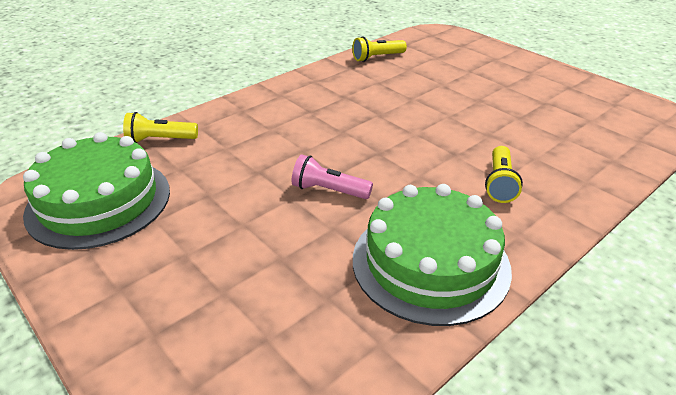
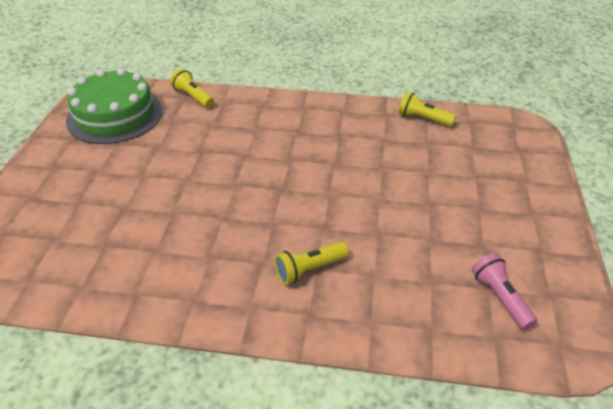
camera: 50 degrees right, 5 degrees up
pink flashlight [292,155,373,199] -> pink flashlight moved to [472,253,537,330]
green cake [353,184,512,326] -> none

